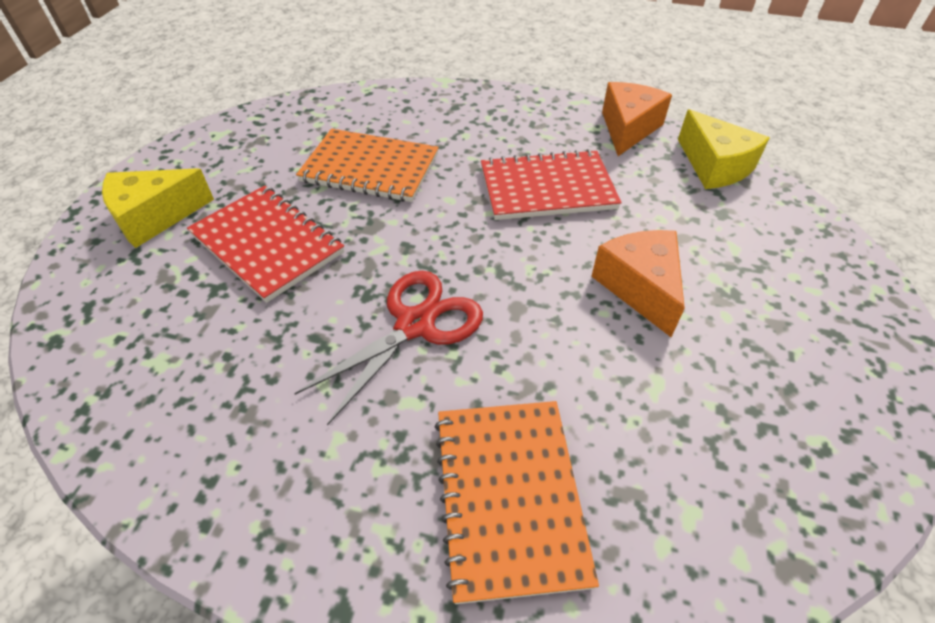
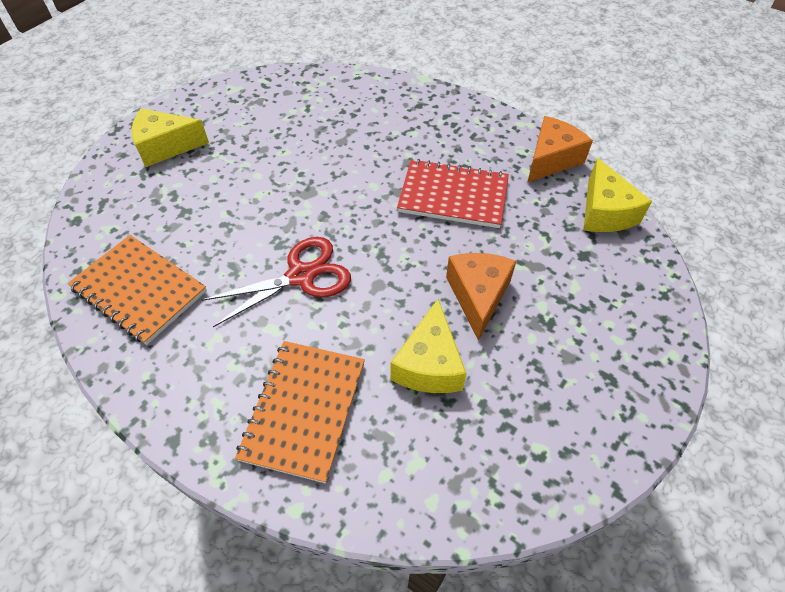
camera: 20 degrees right, 5 degrees up
red notebook [187,186,344,303] -> none
orange notebook [296,129,439,202] -> orange notebook moved to [68,235,207,345]
none -> yellow cheese [390,299,467,393]

